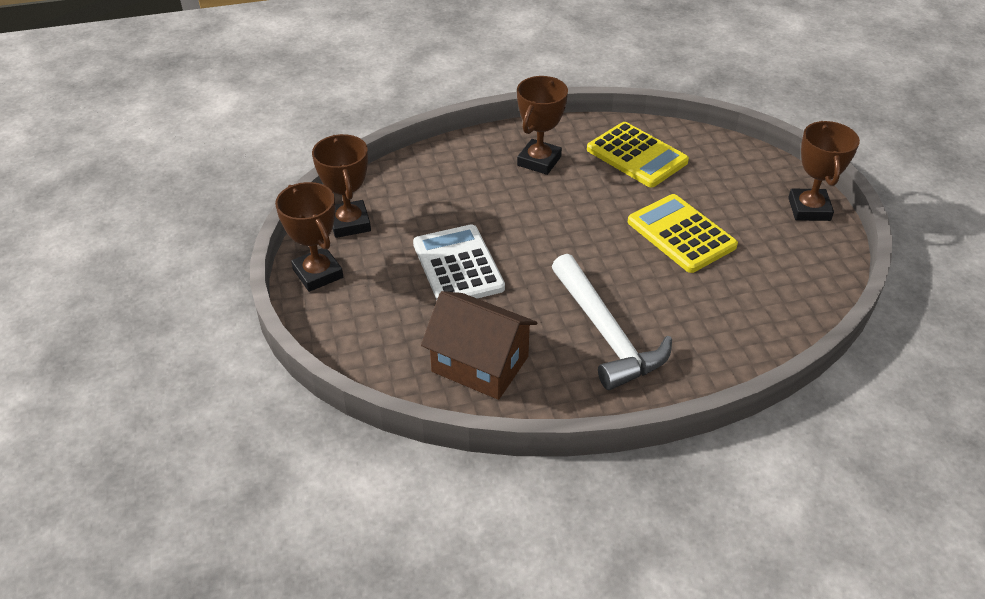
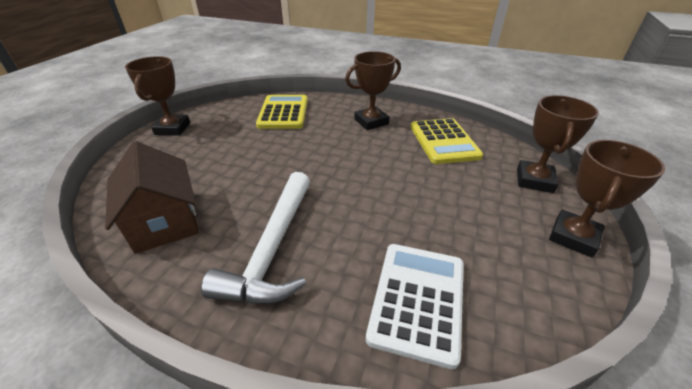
camera: 35 degrees right, 5 degrees down
brown trophy [312,134,371,238] -> brown trophy moved to [517,95,599,193]
white calculator [413,224,505,300] -> white calculator moved to [366,244,464,369]
yellow calculator [628,194,738,273] -> yellow calculator moved to [256,95,308,129]

